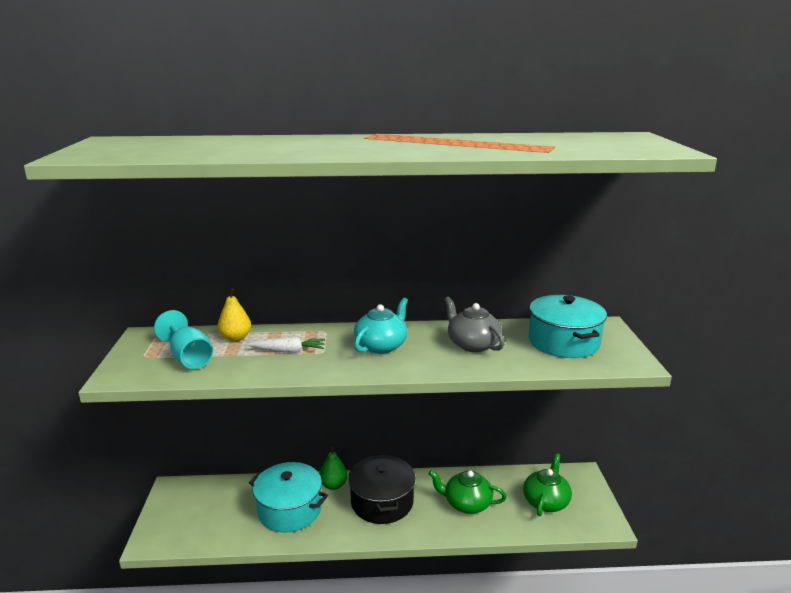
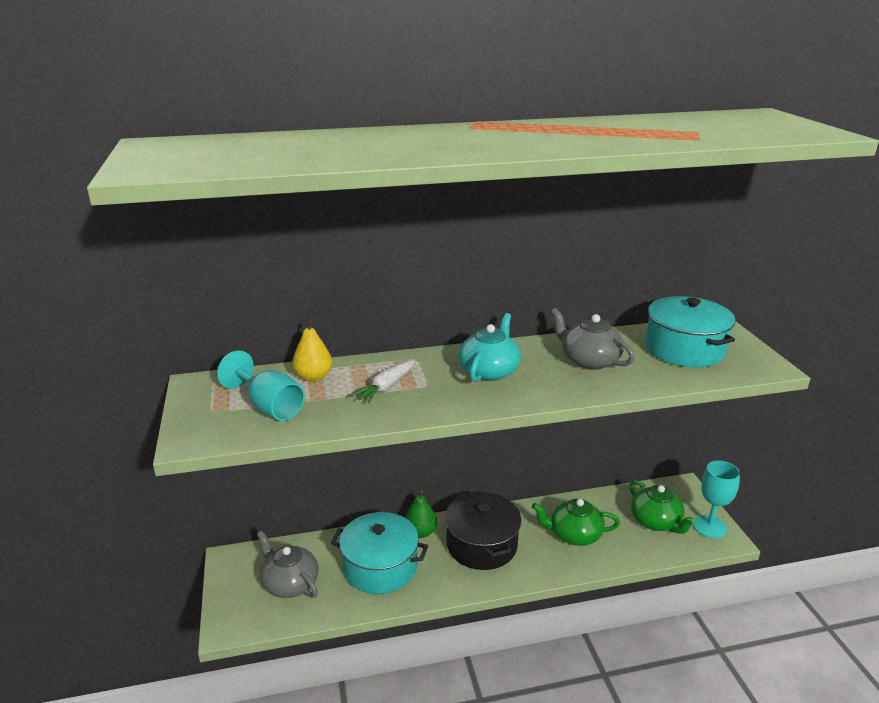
camera: 10 degrees left, 5 degrees up
white carrot [248,337,325,353] -> white carrot turned 135 degrees clockwise [350,360,415,404]
green teapot [523,453,572,516] -> green teapot turned 135 degrees clockwise [629,480,696,534]
none -> grey teapot [257,531,319,598]
none -> turquoise goblet [693,460,740,539]

